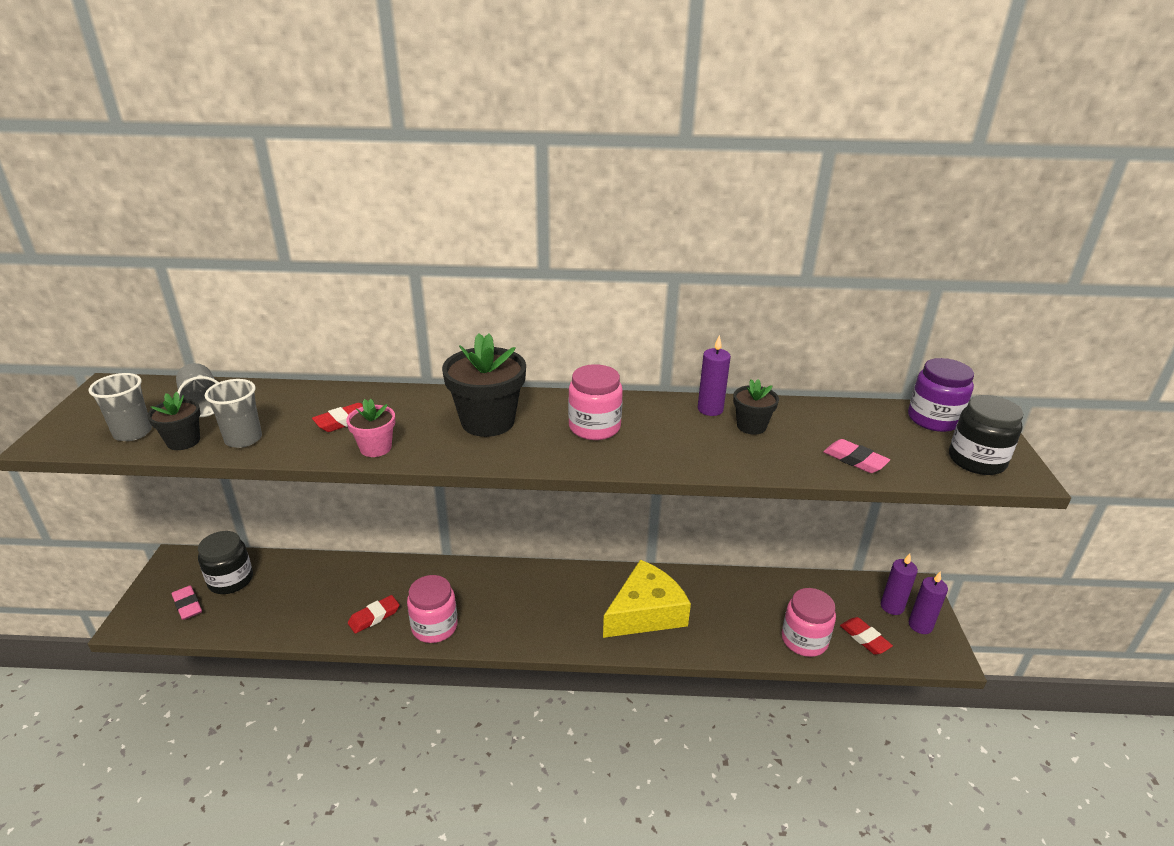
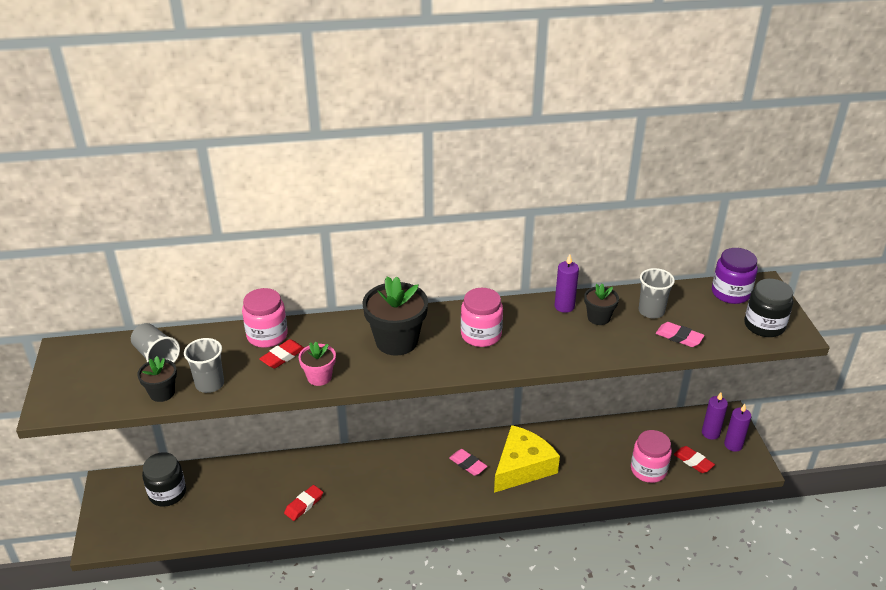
camera: 10 degrees left, 5 degrees up
grey cup [89,373,152,441] -> grey cup moved to [639,268,675,318]
pink eraser [172,585,202,620] -> pink eraser moved to [449,449,487,476]
pink jar [407,575,458,643] -> pink jar moved to [242,288,288,348]

